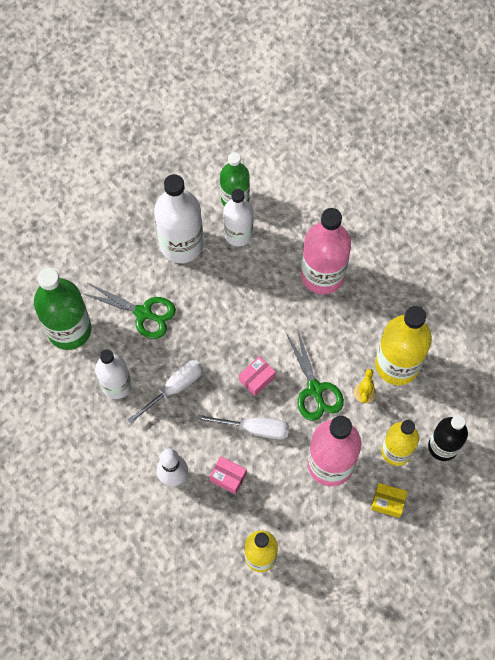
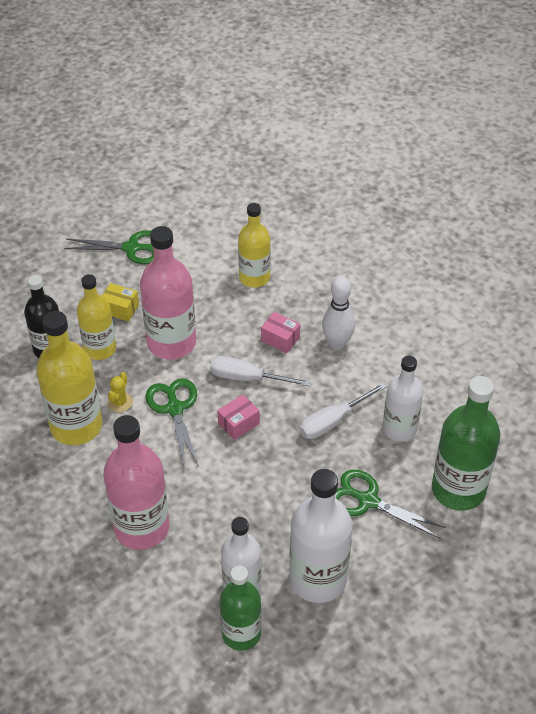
camera: 175 degrees left, 20 degrees down
none -> green scissors [64,230,154,264]

